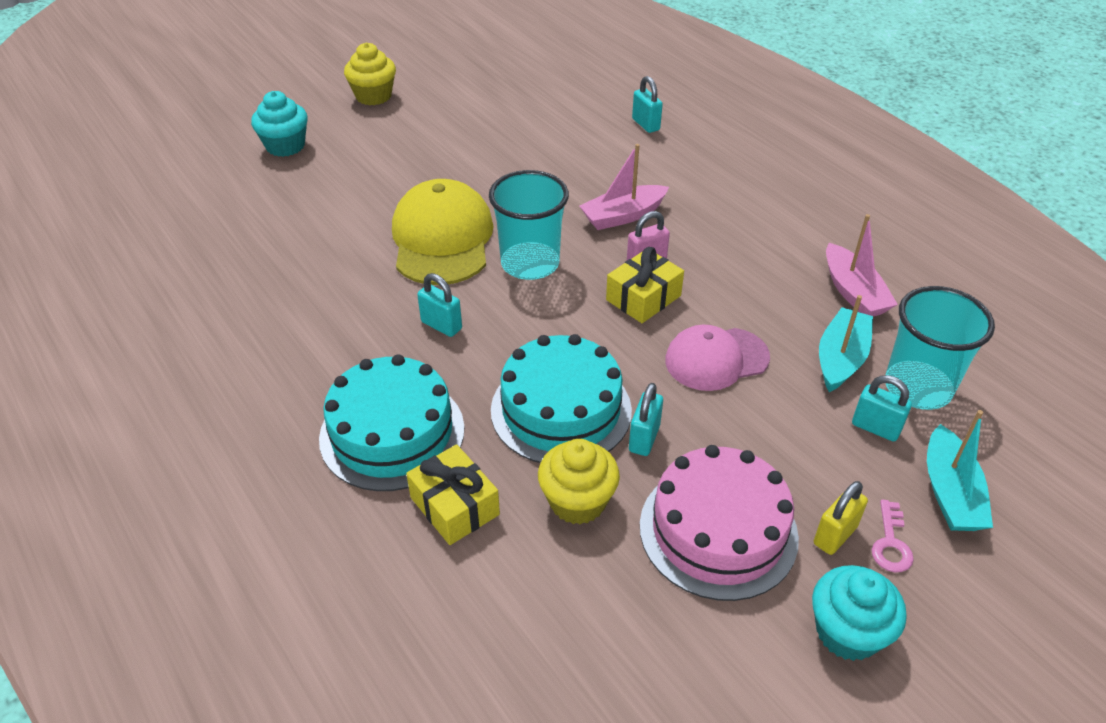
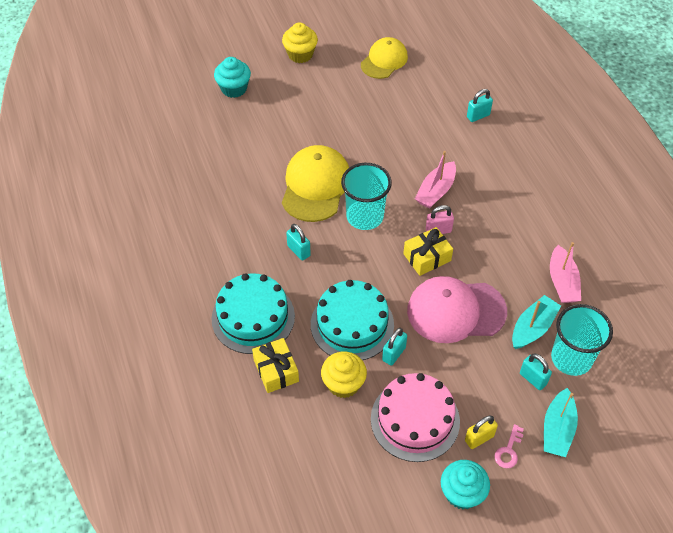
camera: 15 degrees right, 10 degrees up
pink boat [579,144,669,230] -> pink boat turned 45 degrees counterclockwise [415,151,456,209]
turquoise padlock [632,76,663,133] -> turquoise padlock turned 75 degrees clockwise [467,89,493,122]
pink cap [665,325,770,391] -> pink cap [407,276,507,343], size x1.51
none -> yellow cap [361,37,408,79]

